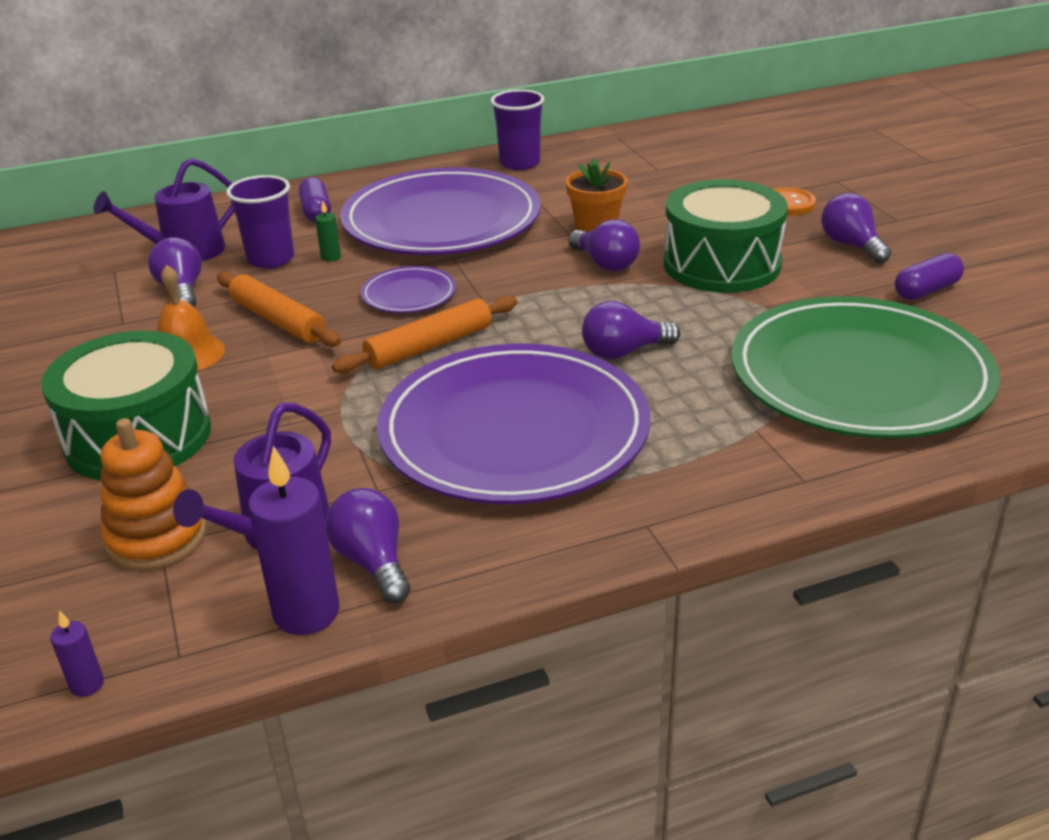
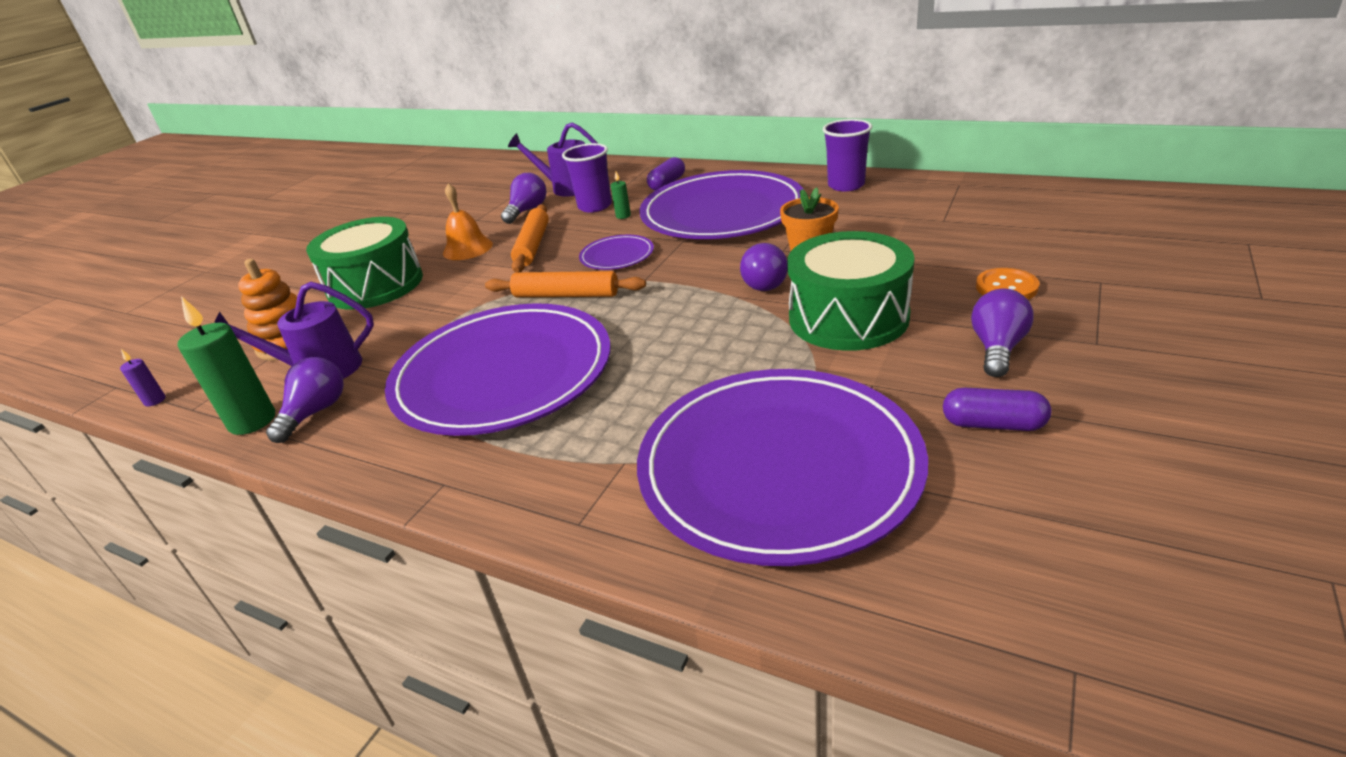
camera: 50 degrees right, 0 degrees up
purple candle [248,446,340,635] -> green candle [177,296,275,435]
purple light bulb [582,301,680,359] -> none
green plate [731,296,1000,438] -> purple plate [637,369,928,566]

